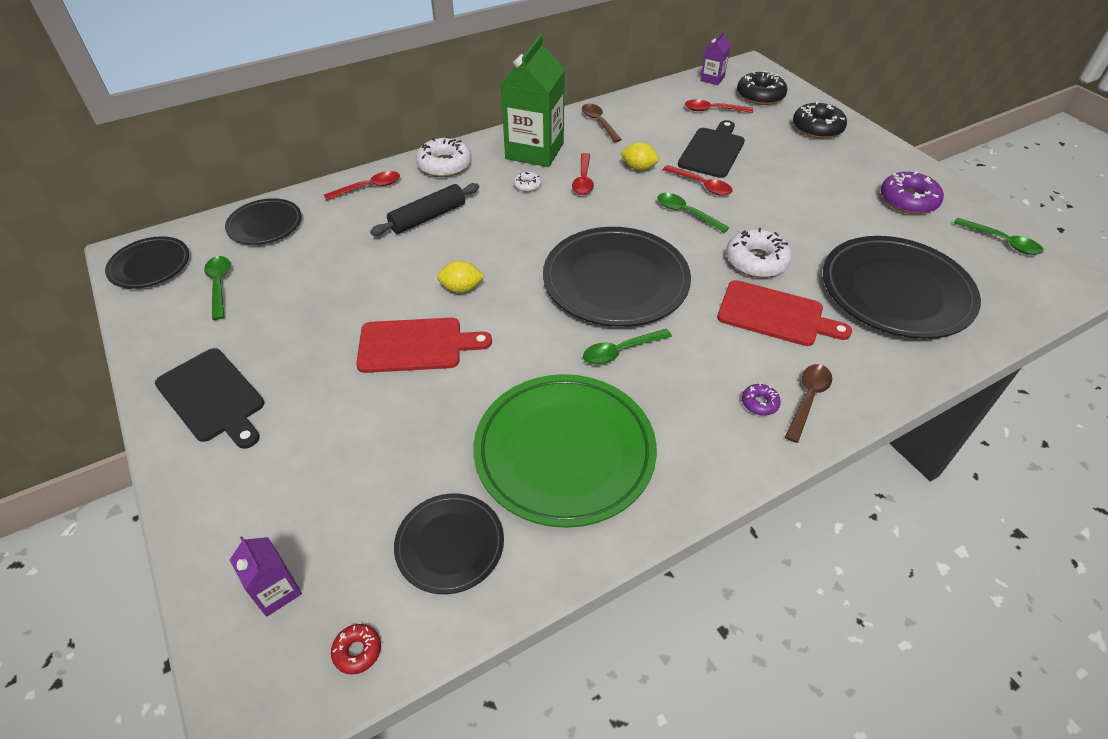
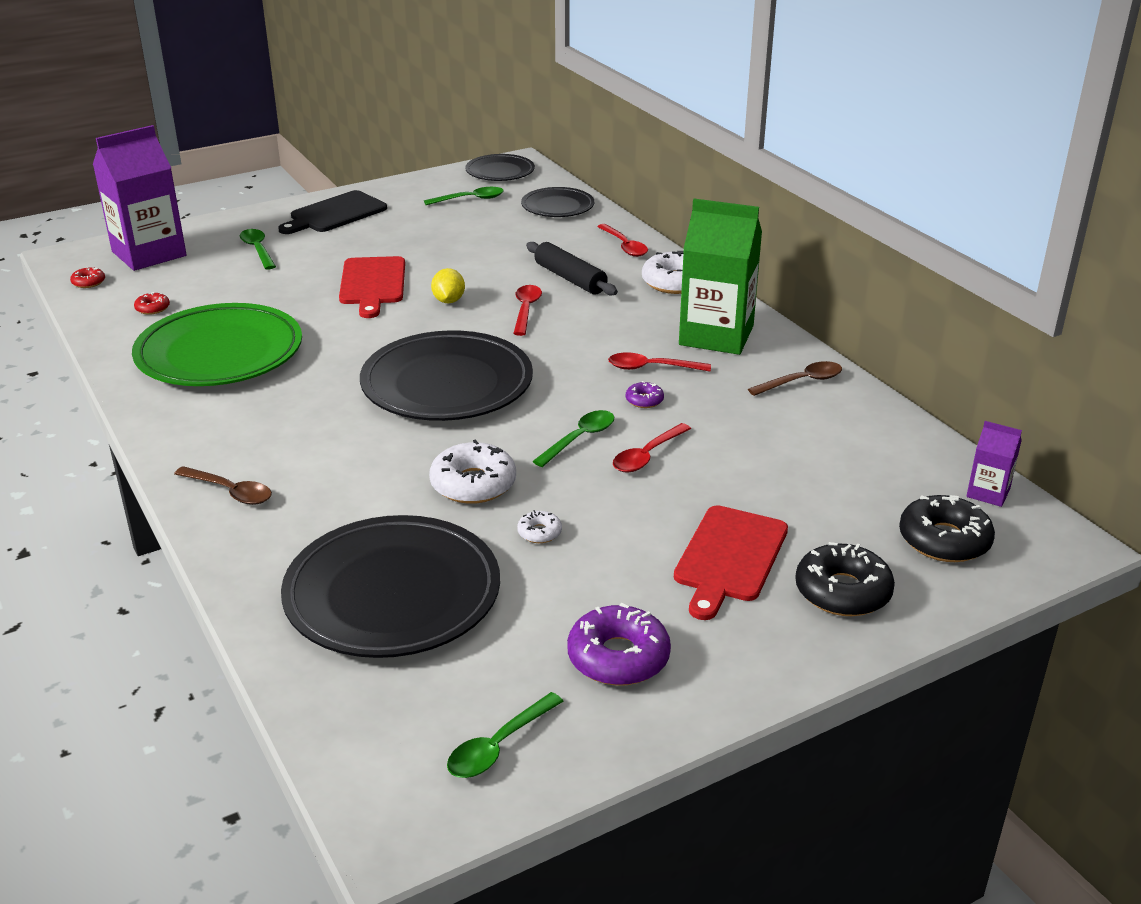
camera: 90 degrees right, 15 degrees down
purple carton [230,536,302,617] -> purple carton [93,125,187,271], size x2.14
black plate [394,493,504,594] -> red donut [134,292,170,315]
white donut [513,172,541,192] -> white donut moved to [517,510,562,543]
green spoon [583,329,672,365] -> green spoon moved to [240,229,276,270]
yellow lemon [621,142,659,171] -> none
black cutting board [678,120,745,178] -> none
red spoon [685,99,753,113] -> red spoon moved to [513,285,542,336]
red cutting board [717,280,852,346] -> red cutting board moved to [674,505,788,620]
purple donut [742,384,781,416] -> purple donut moved to [626,381,664,408]

